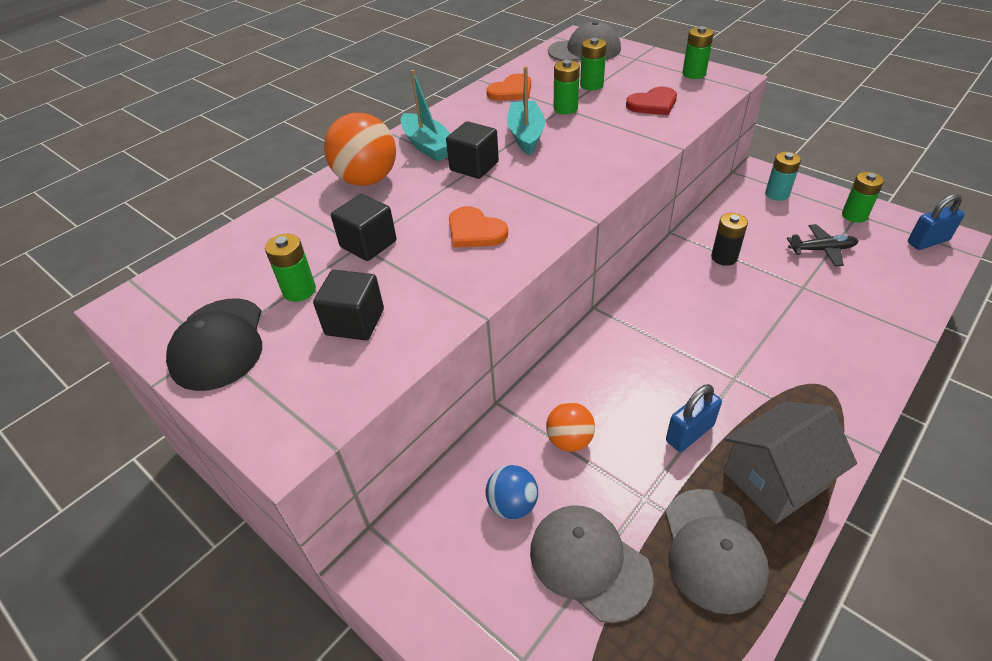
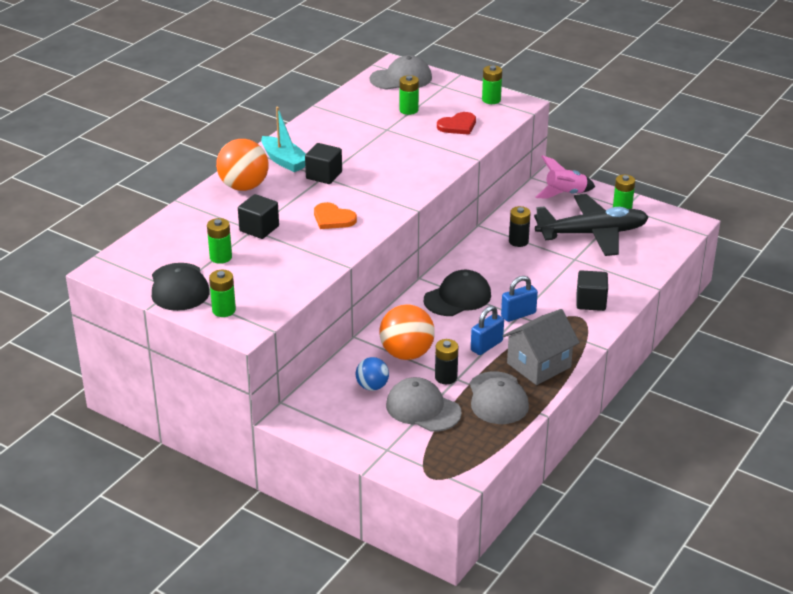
camera: 10 degrees left, 10 degrees down
black cube [313,270,384,341] -> black cube moved to [577,270,608,311]
orange heart [486,74,531,101] -> none
turquoise boat [507,66,545,155] -> none
orange ball [546,402,595,452] -> orange ball [379,304,435,360], size x1.69
green battery [554,60,580,114] -> green battery moved to [209,270,236,317]
turquoise battery [765,152,801,201] -> pink rocket [536,155,595,199]
black plane [787,224,858,266] -> black plane [534,194,649,256], size x2.17
blue padlock [908,194,965,250] -> blue padlock moved to [501,276,538,322]
none -> black cap [424,270,491,316]
none -> black battery [435,339,458,384]

